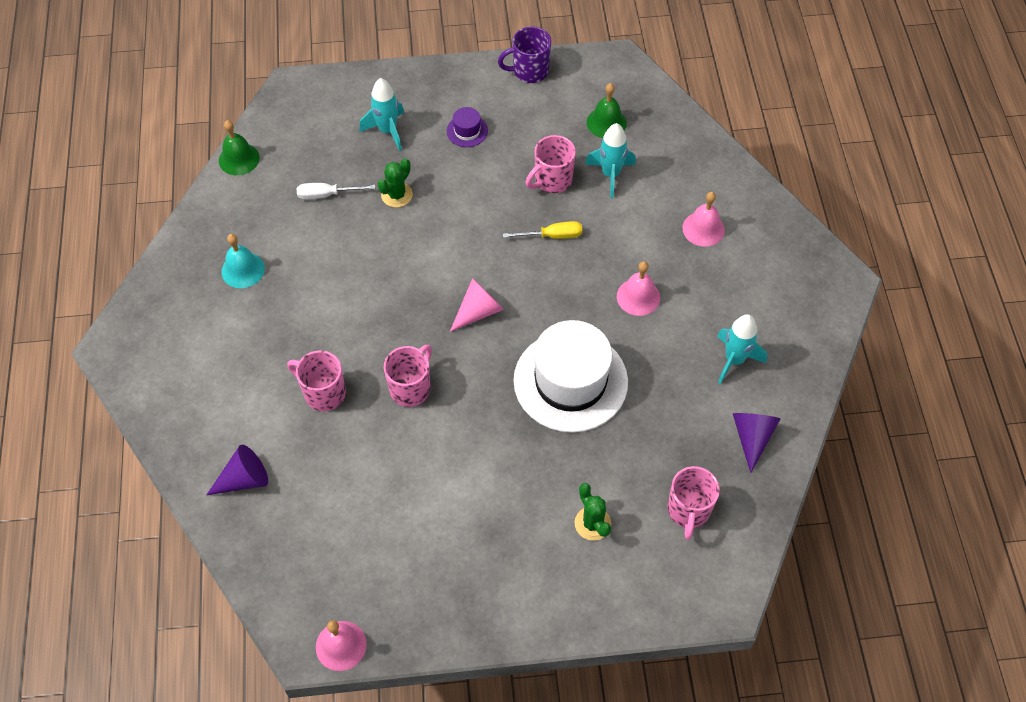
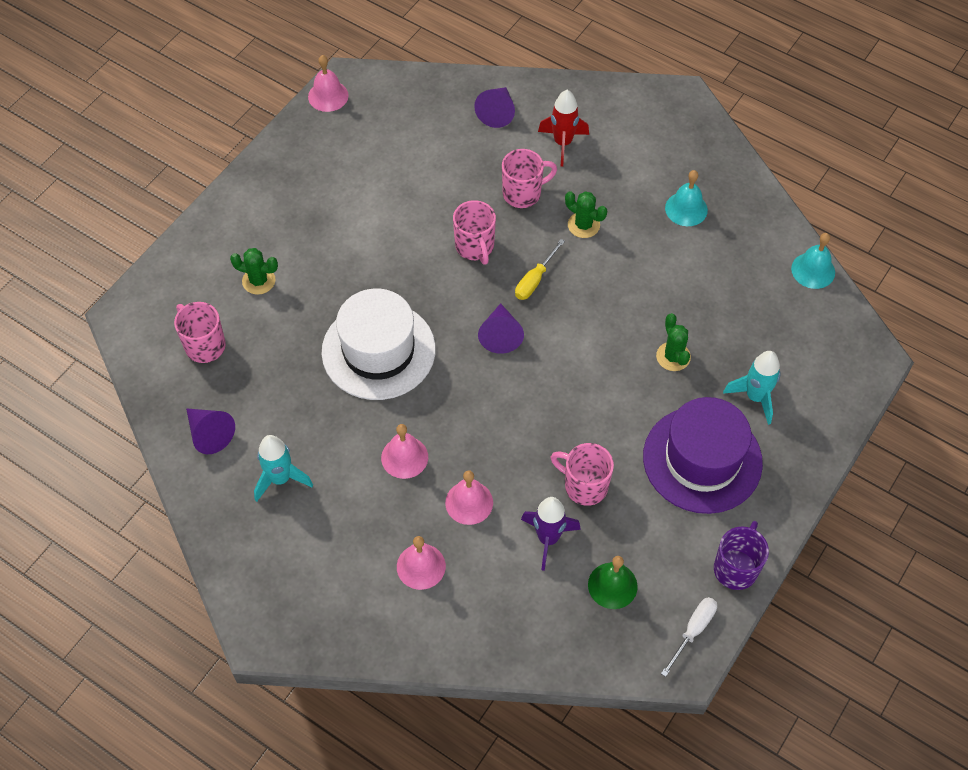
camera: 130 degrees right, 0 degrees up
green bell [219,120,260,175] -> turquoise bell [791,233,835,289]
white screwdriver [297,183,375,200] -> white screwdriver moved to [661,597,717,677]
purple hat [447,107,488,147] -> purple hat [643,397,763,514], size x2.45
pink cone [450,278,504,332] -> purple cone [478,303,524,354]
yellow screwdriver [503,221,582,239] -> yellow screwdriver moved to [515,239,565,300]
pink mug [526,135,576,193] -> pink mug turned 60 degrees counterclockwise [551,443,614,506]
turquoise rocket [585,123,636,199] -> purple rocket [521,497,581,571]
none -> pink bell [445,470,493,525]
none -> red rocket [538,90,589,167]
none -> green cactus [565,191,607,238]

